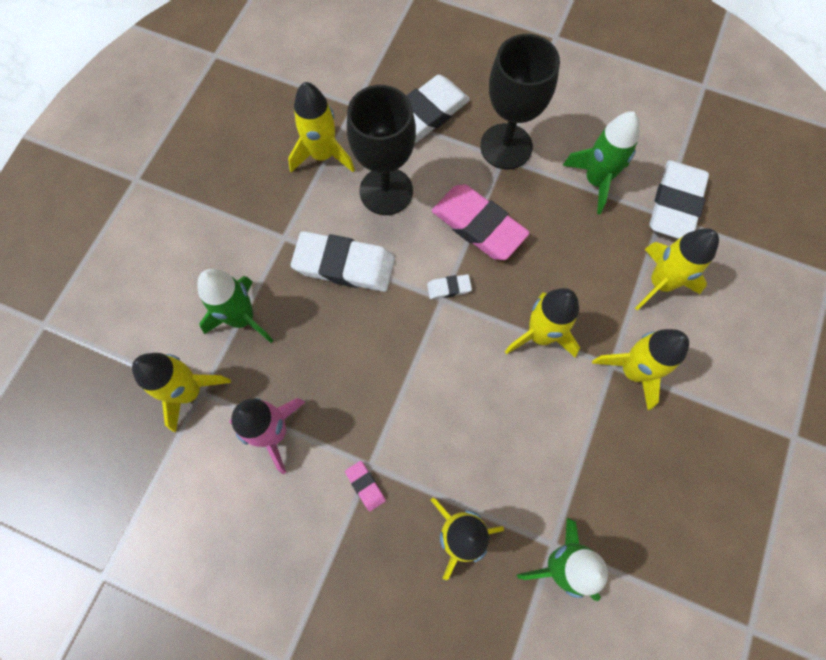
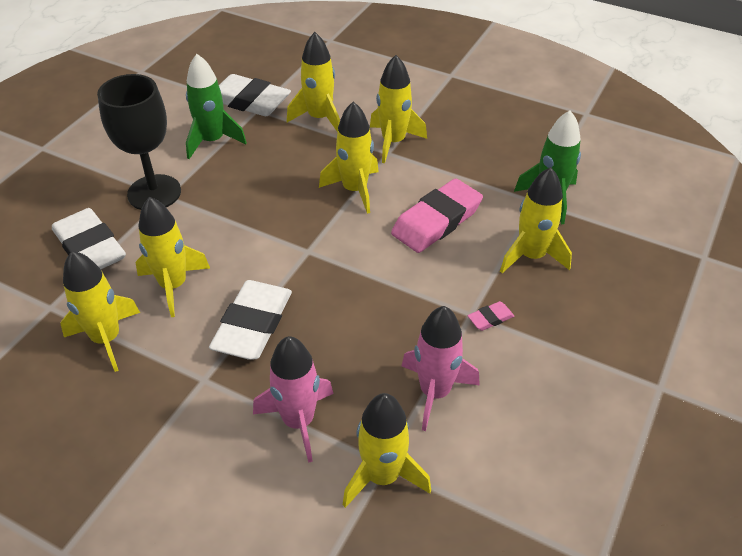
camera: 85 degrees left, 25 degrees down
green rocket [197,269,274,343] -> pink rocket [253,336,334,463]
black goblet [347,85,416,215] -> yellow rocket [136,197,210,317]
white eraser [427,274,472,299] -> none
pink eraser [432,185,530,260] -> pink eraser moved to [391,178,483,253]

